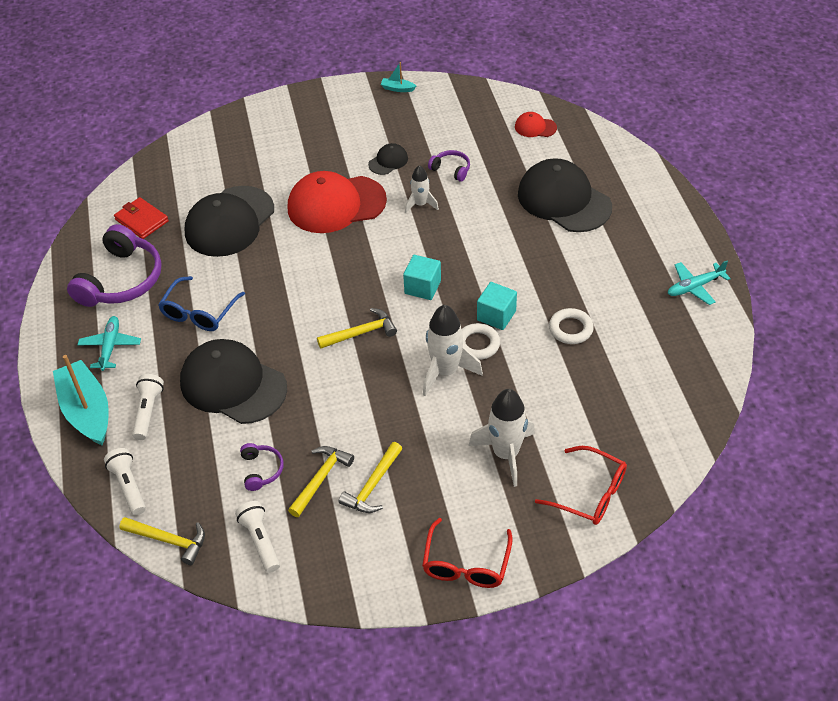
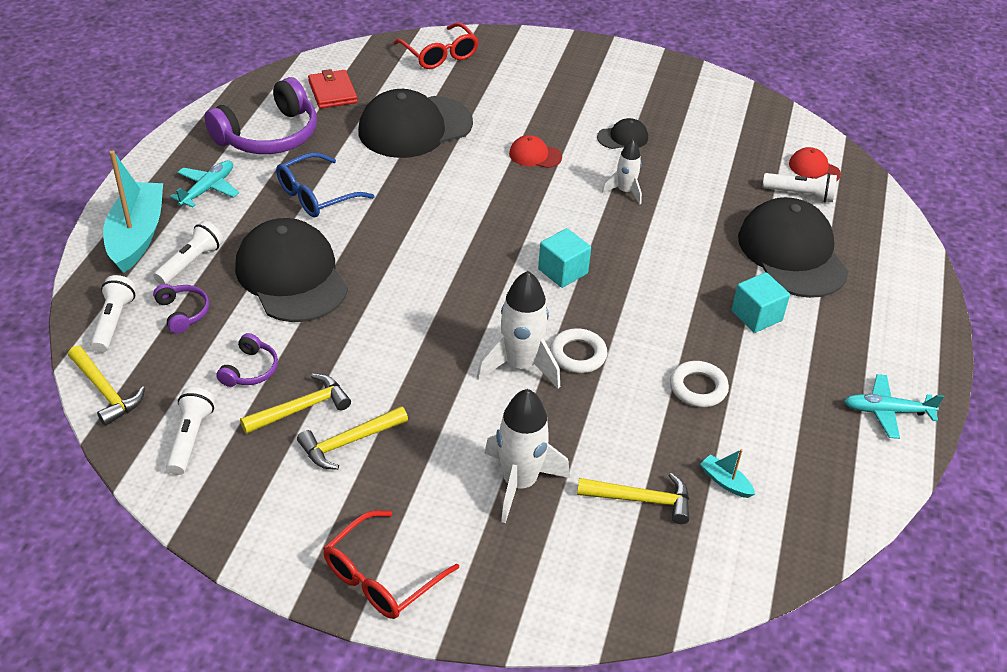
camera: 25 degrees right, 5 degrees down
red cap [288,171,387,233] -> red cap [509,135,562,168], size x0.45
yellow hammer [317,308,397,349] -> yellow hammer moved to [577,473,689,524]
turquoise boat [380,62,416,92] -> turquoise boat moved to [700,449,755,498]
purple headphones [428,150,470,182] -> purple headphones moved to [153,284,209,334]
turquoise cube [477,282,517,330] -> turquoise cube moved to [731,272,790,333]
red glasses [535,446,627,525] -> red glasses moved to [394,23,479,69]
none -> white flashlight [762,173,837,203]

